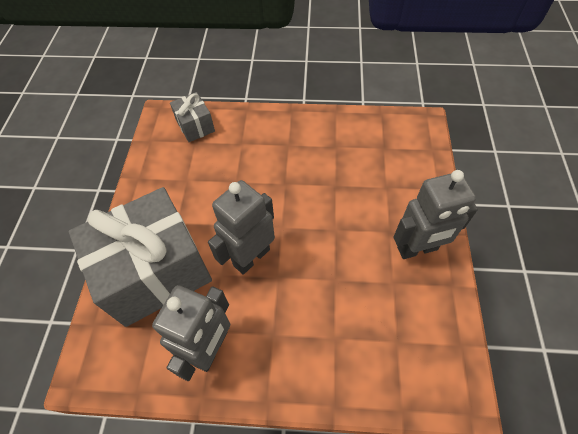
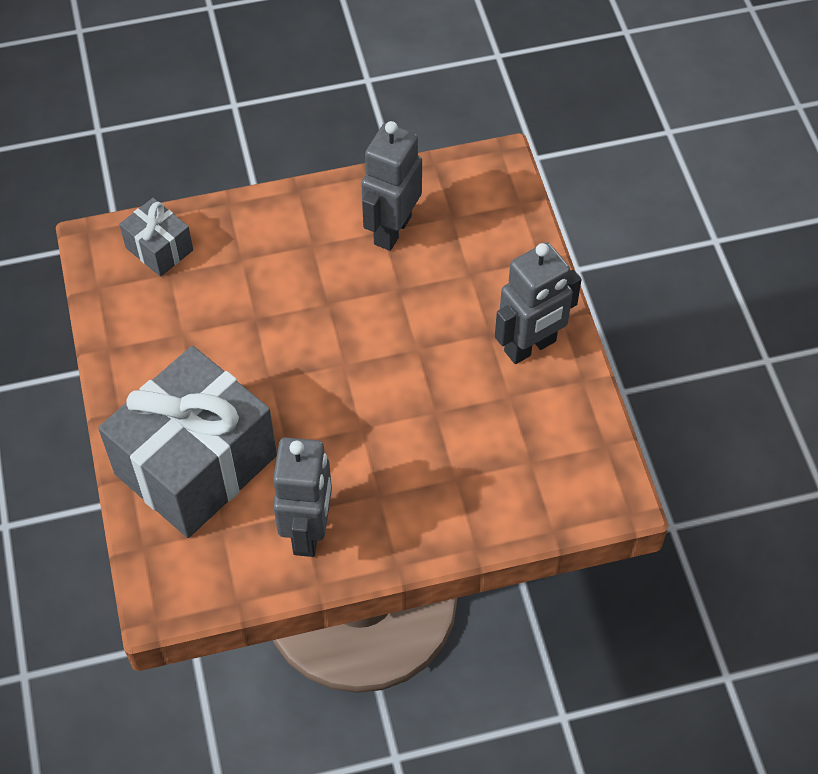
camera: 20 degrees left, 0 degrees up
grey robot [208,180,275,275] -> grey robot moved to [361,121,422,251]

